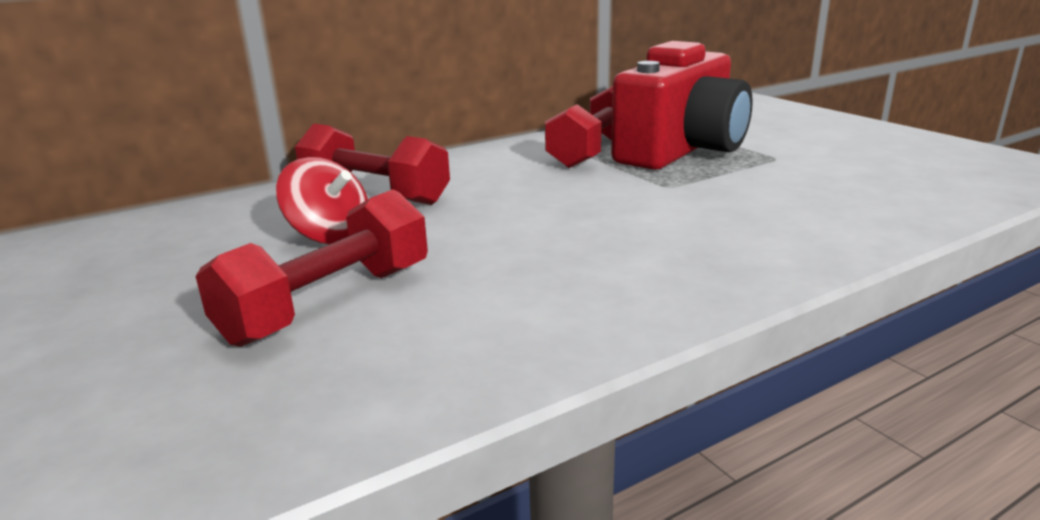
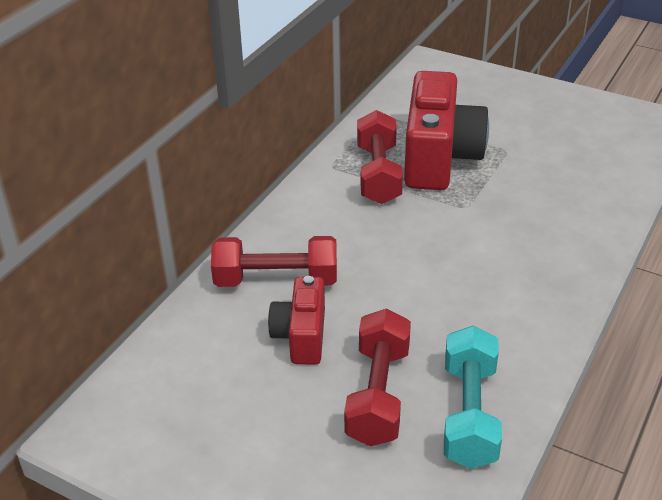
camera: 30 degrees left, 15 degrees up
red spinning top [276,157,368,244] -> red camera [268,276,325,365]
none -> turquoise dumbbell [444,326,502,469]

